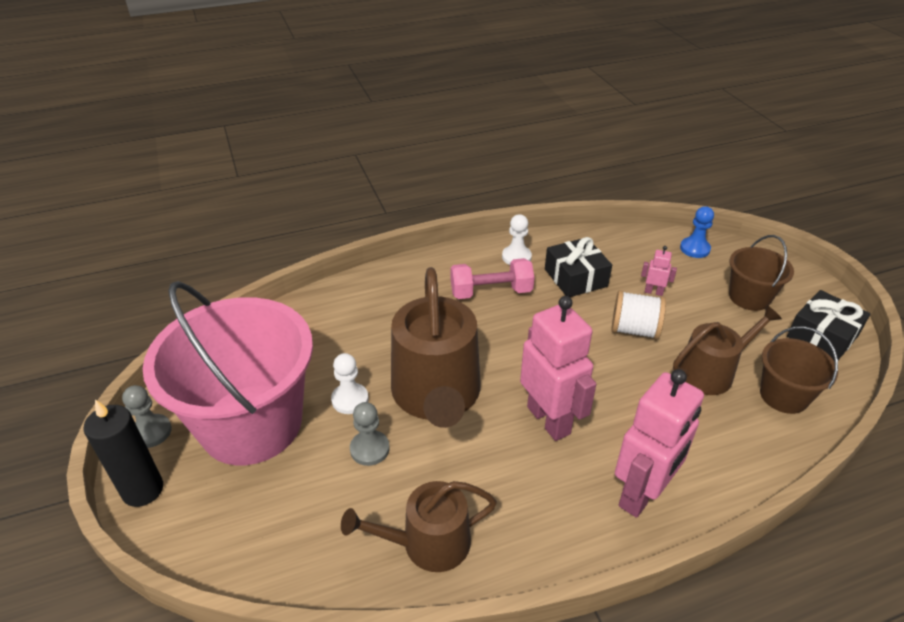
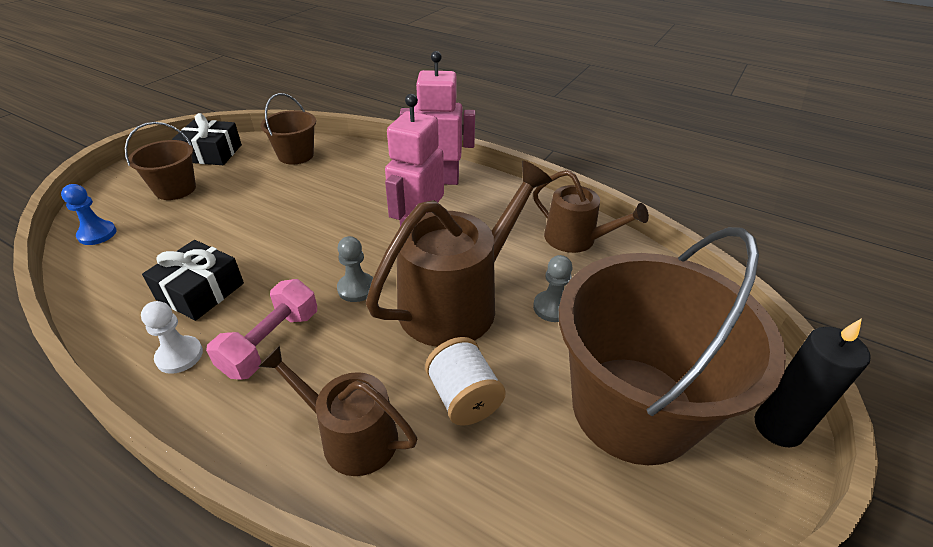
camera: 130 degrees left, 0 degrees up
grey pawn [122,385,172,448] -> grey pawn moved to [337,236,373,302]
pink bucket [143,281,313,465] -> brown bucket [559,227,786,465]
white pawn [331,353,369,414] -> none
pink dumbbell [451,258,534,299] -> pink dumbbell turned 75 degrees clockwise [206,279,317,380]
white spool [611,290,666,339] -> white spool moved to [425,337,506,426]
pink robot [641,246,677,296] -> none
brown watering can [673,305,782,395] -> brown watering can moved to [258,345,417,476]

